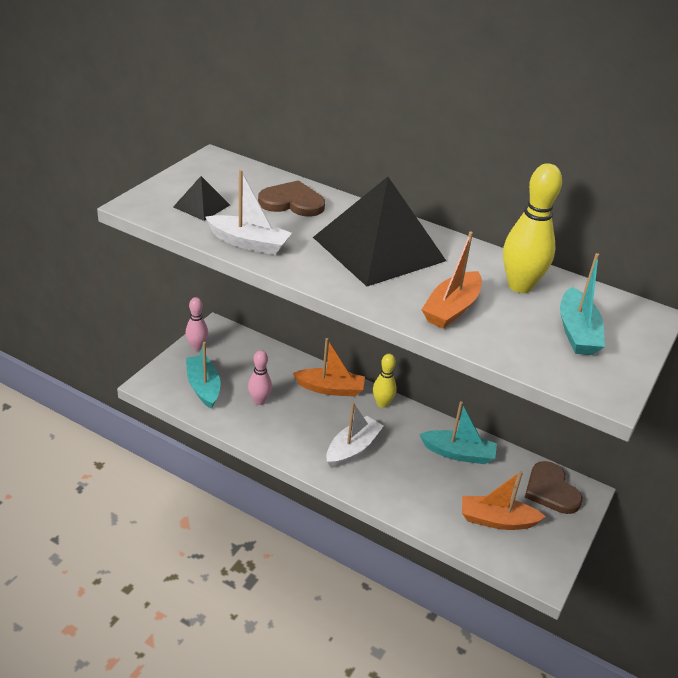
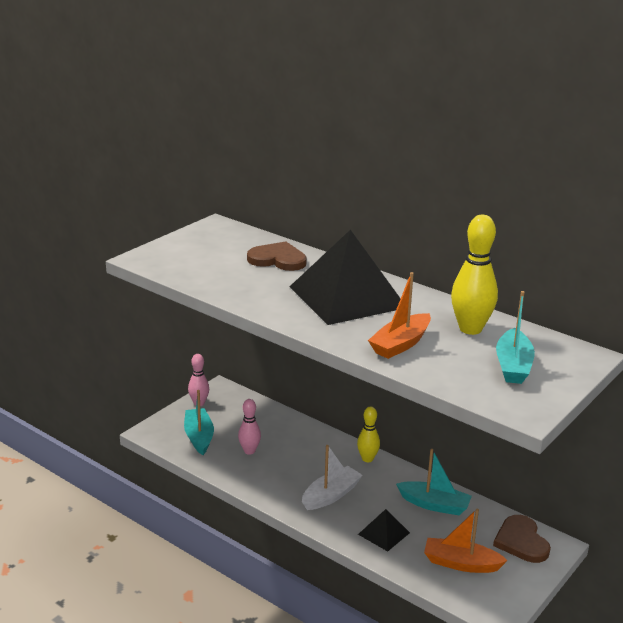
camera: 10 degrees right, 10 degrees down
black pyramid [173,176,230,221] -> black pyramid moved to [358,509,410,552]
white boat [206,170,292,255] -> none
orange boat [293,338,365,397] -> none

